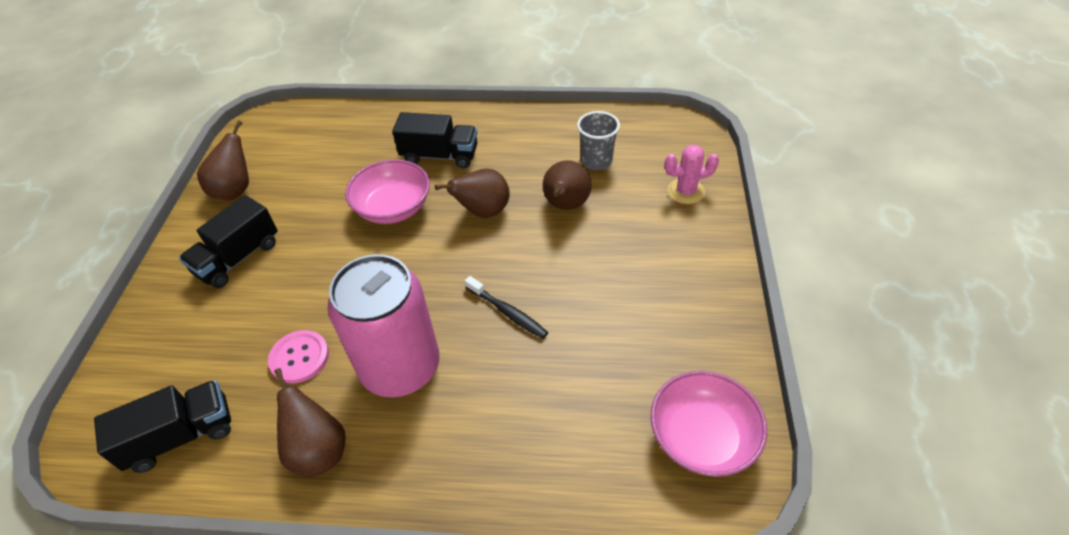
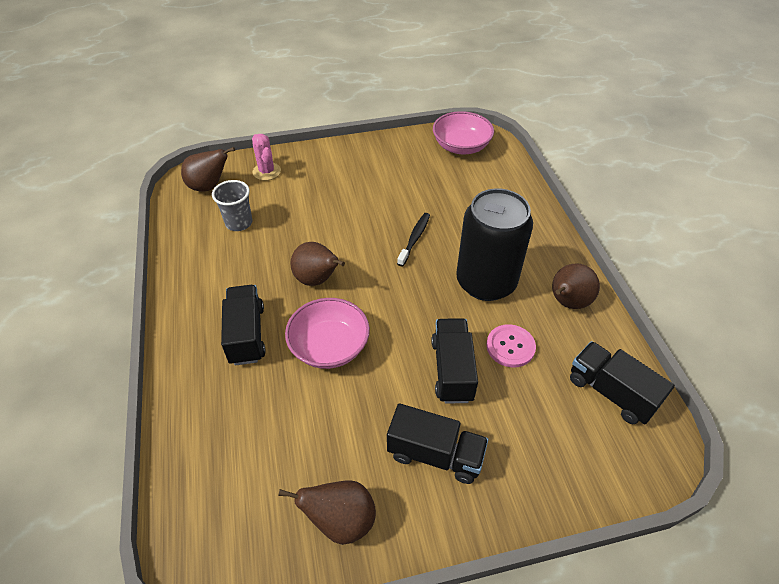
camera: 110 degrees left, 0 degrees up
pink can [328,254,440,397] -> black can [456,189,533,301]
brown pear [543,160,592,210] -> brown pear moved to [181,147,235,191]
none -> black truck [431,318,478,404]

